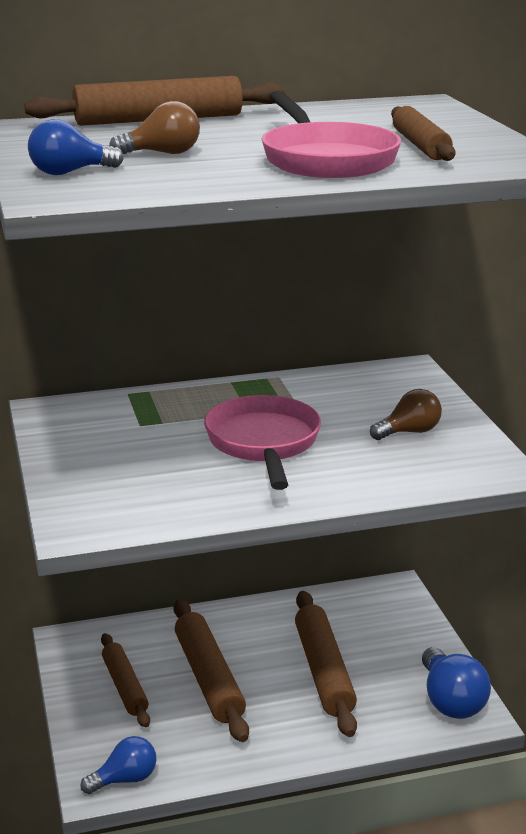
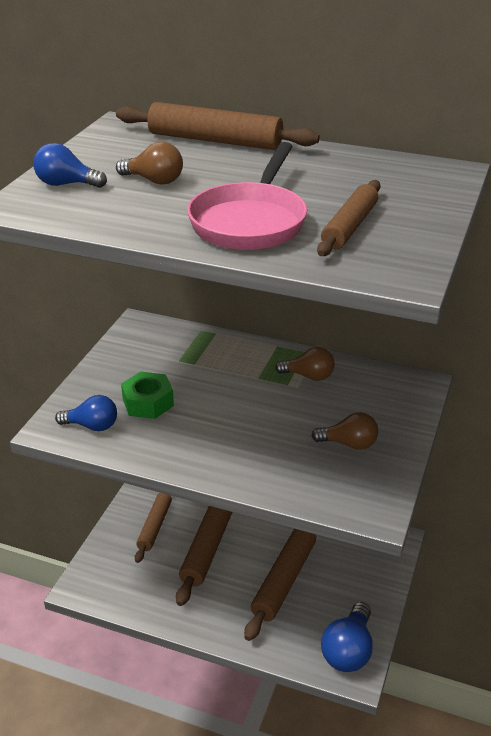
camera: 35 degrees right, 10 degrees up
blue light bulb [80,736,156,794] -> blue light bulb moved to [55,395,117,431]
pink pan [204,395,321,490] -> none
none -> green nut [121,372,174,419]
none -> brown light bulb [275,347,335,381]

